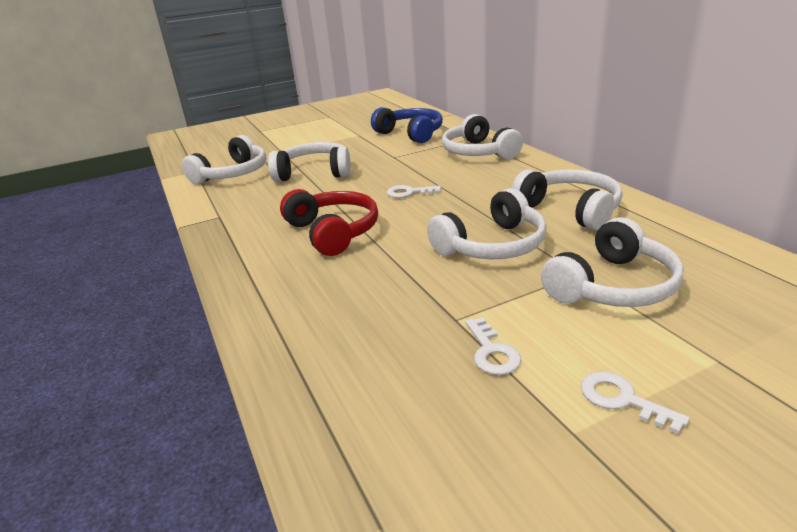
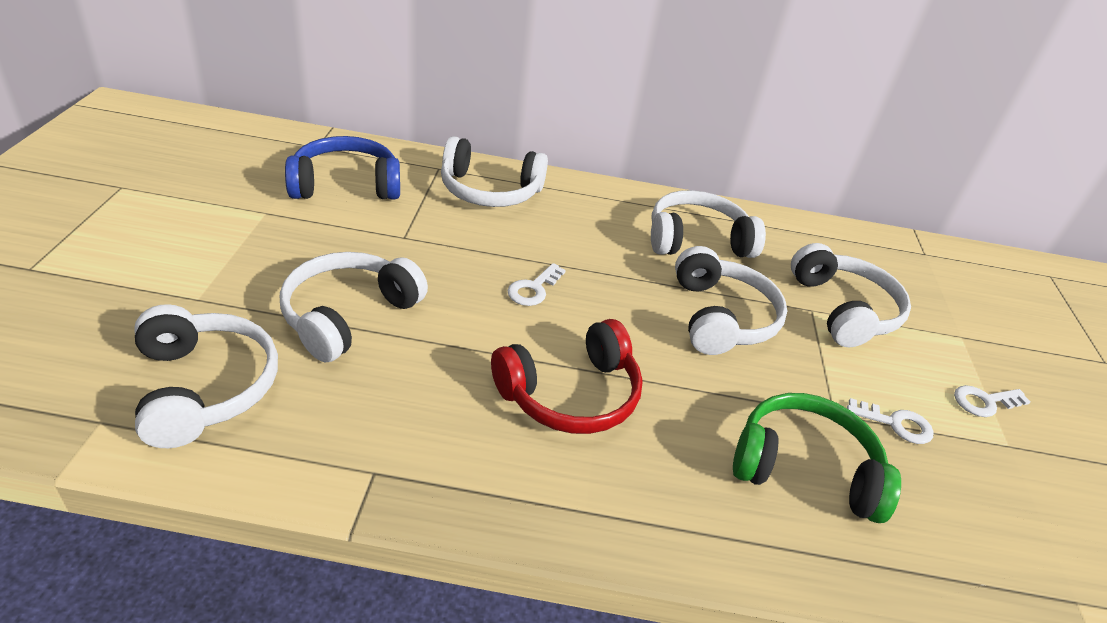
camera: 65 degrees left, 10 degrees up
red headphones [280,189,378,256] -> red headphones turned 150 degrees clockwise [491,319,643,434]
none -> green headphones [733,393,901,523]

